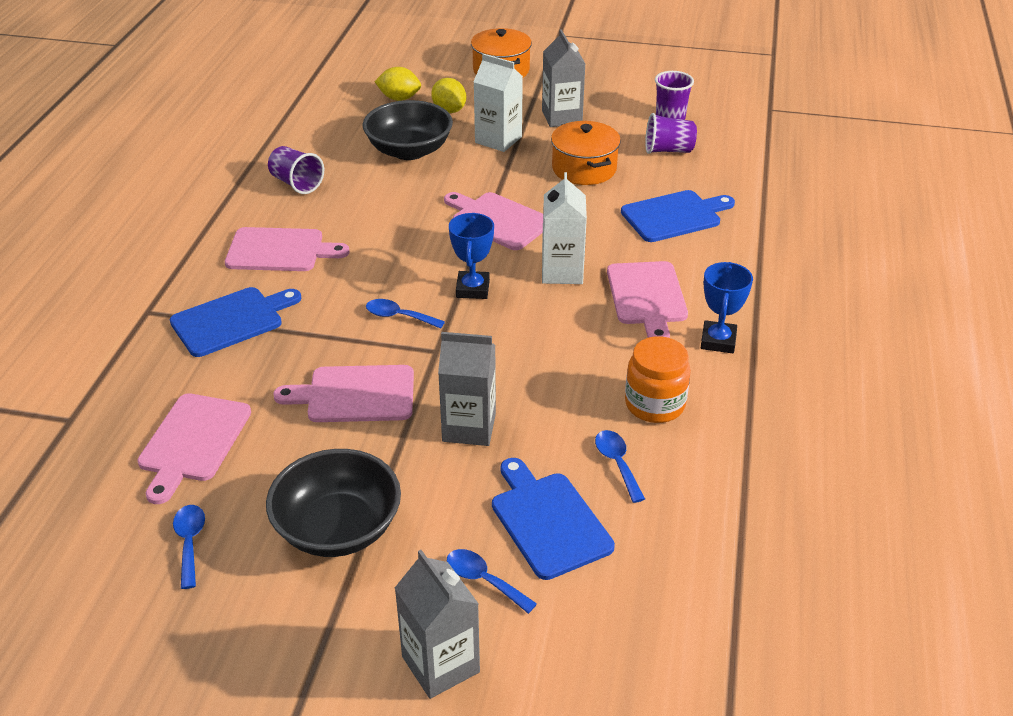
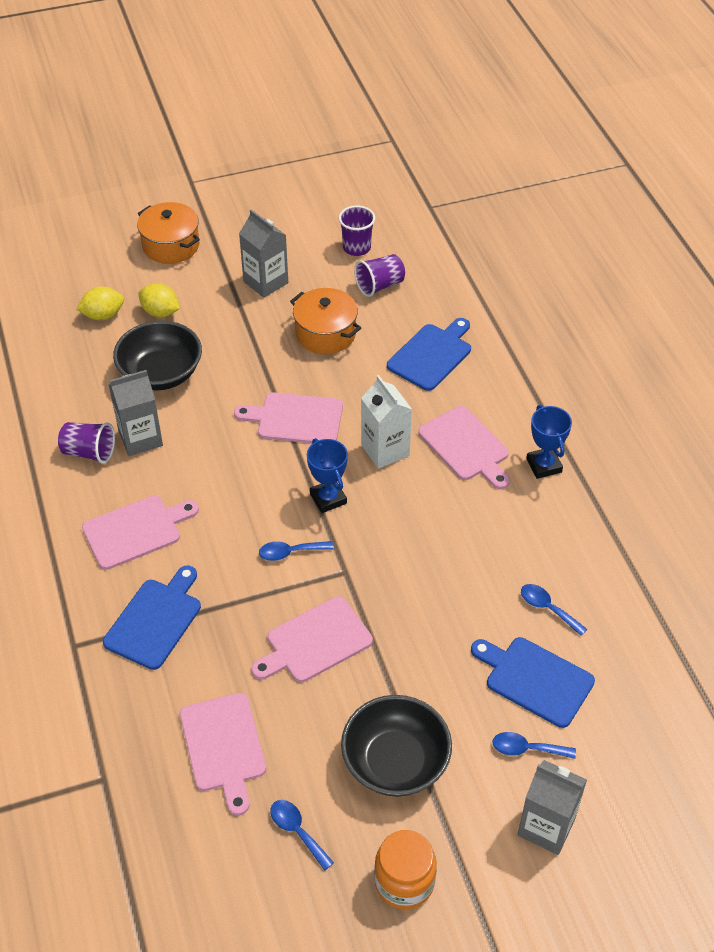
camera: 30 degrees left, 10 degrees up
grey carton [438,332,496,446] -> grey carton moved to [108,370,163,456]
white carton [474,54,523,152] -> none
orange jar [625,336,691,423] -> orange jar moved to [374,830,437,909]

